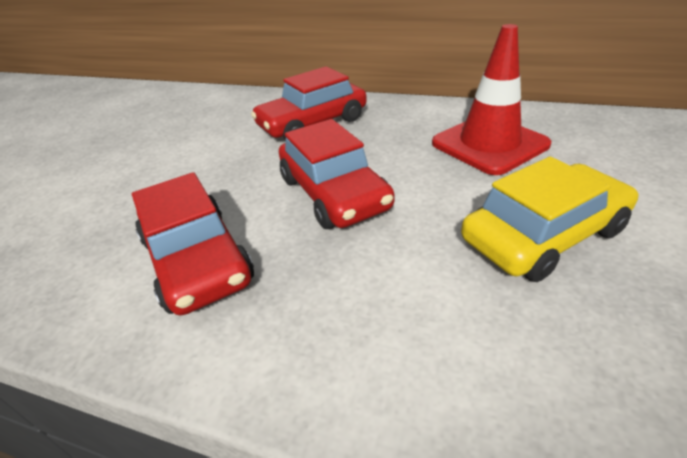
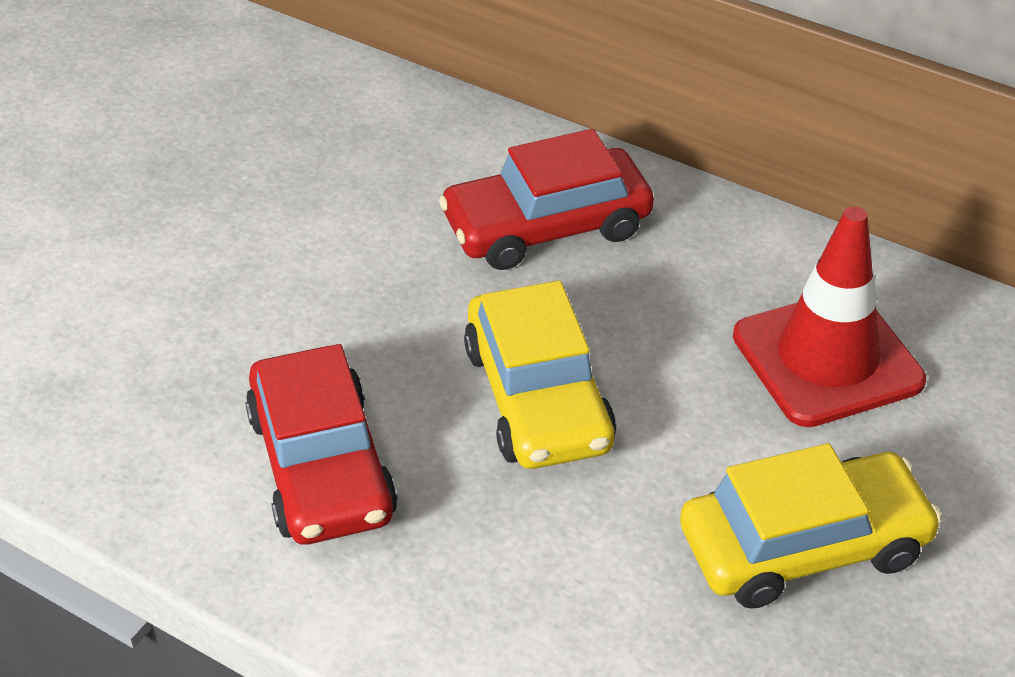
camera: 10 degrees right, 5 degrees up
red car [279,119,395,229] -> yellow car [464,281,616,469]

